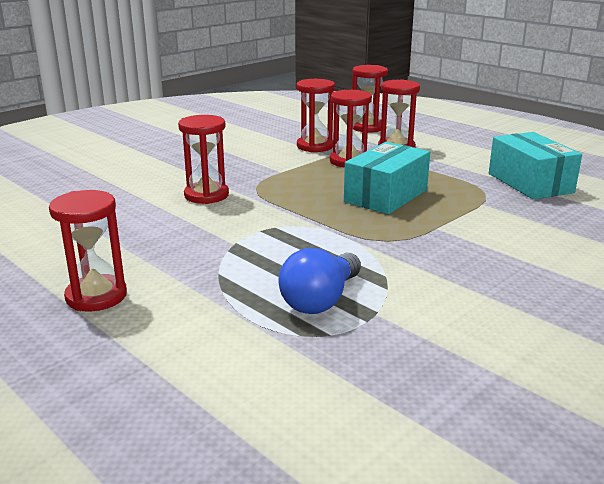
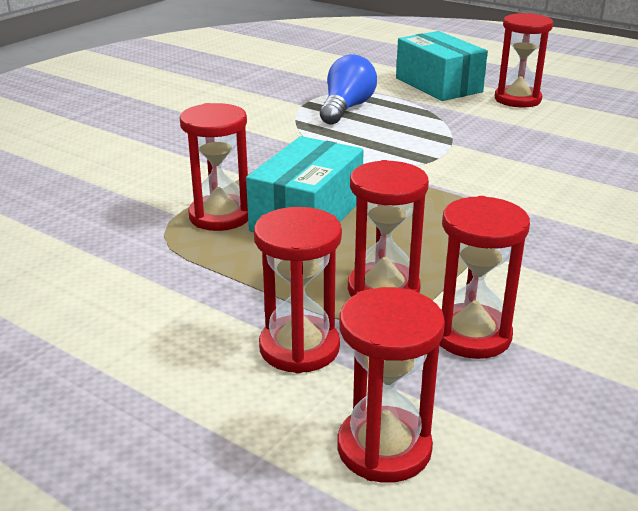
camera: 170 degrees right, 5 degrees up
red hourglass [178,115,229,204] -> red hourglass moved to [180,103,248,231]
turquoise box [489,132,582,199] -> turquoise box moved to [396,31,488,101]

